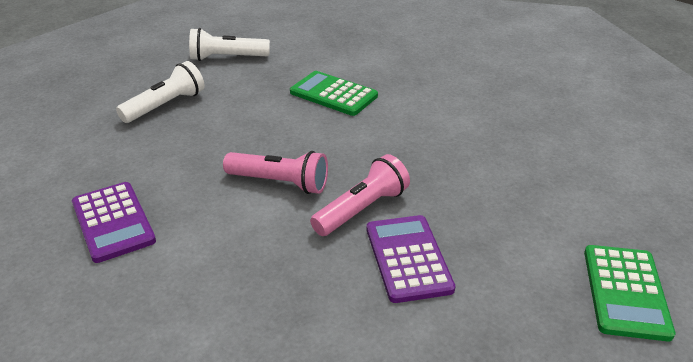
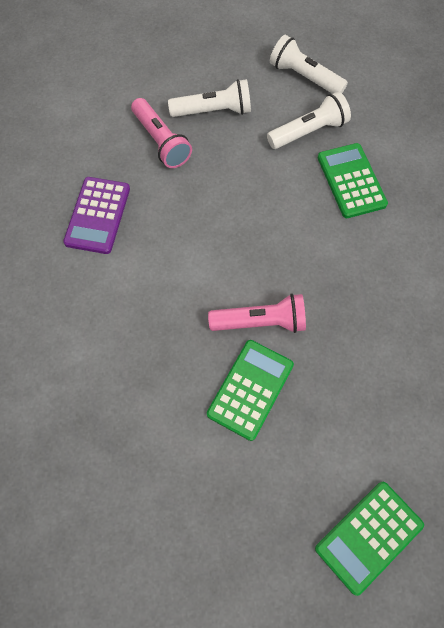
camera: 40 degrees right, 30 degrees up
pink flashlight [223,151,328,194] -> pink flashlight moved to [131,98,192,168]
purple calculator [367,215,455,303] -> green calculator [207,340,294,441]
none -> white flashlight [267,92,351,149]

